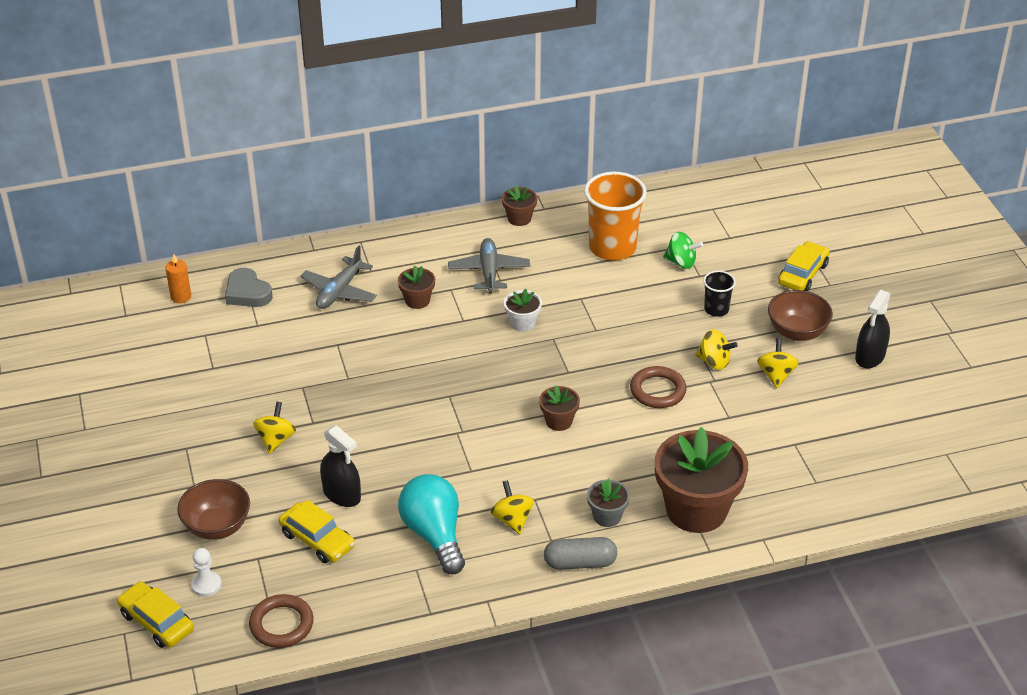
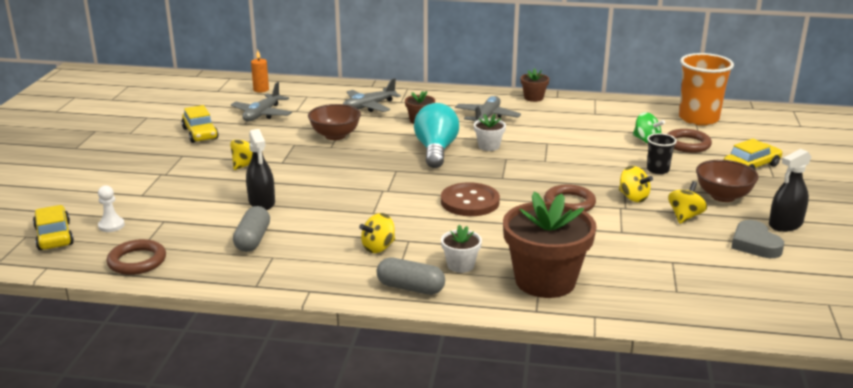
camera: 25 degrees right, 15 degrees down
brown bowl [177,479,250,540] -> brown bowl moved to [308,104,361,140]
grey heart [225,268,272,307] -> grey heart moved to [731,220,784,258]
yellow car [279,500,355,563] -> yellow car moved to [181,105,219,143]
turquoise light bulb [398,474,465,575] -> turquoise light bulb moved to [414,103,459,168]
yellow spinning top [491,480,534,534] -> yellow spinning top turned 135 degrees counterclockwise [359,213,395,253]
brown flower pot [539,385,580,431] -> brown button [441,182,500,216]
orange cup [584,172,647,261] -> orange cup moved to [679,53,734,126]
grey flower pot [587,478,630,527] -> white flower pot [441,225,482,273]
none -> grey plane [231,82,292,122]
none -> grey capsule [233,206,270,252]
none -> brown ring [667,129,712,153]

